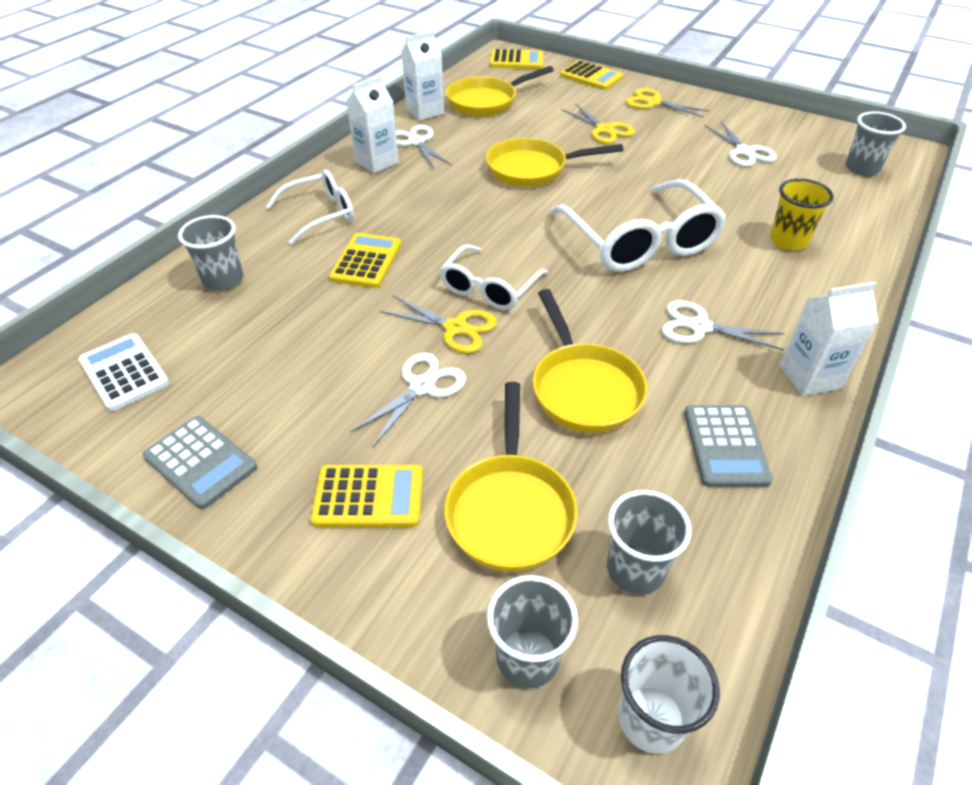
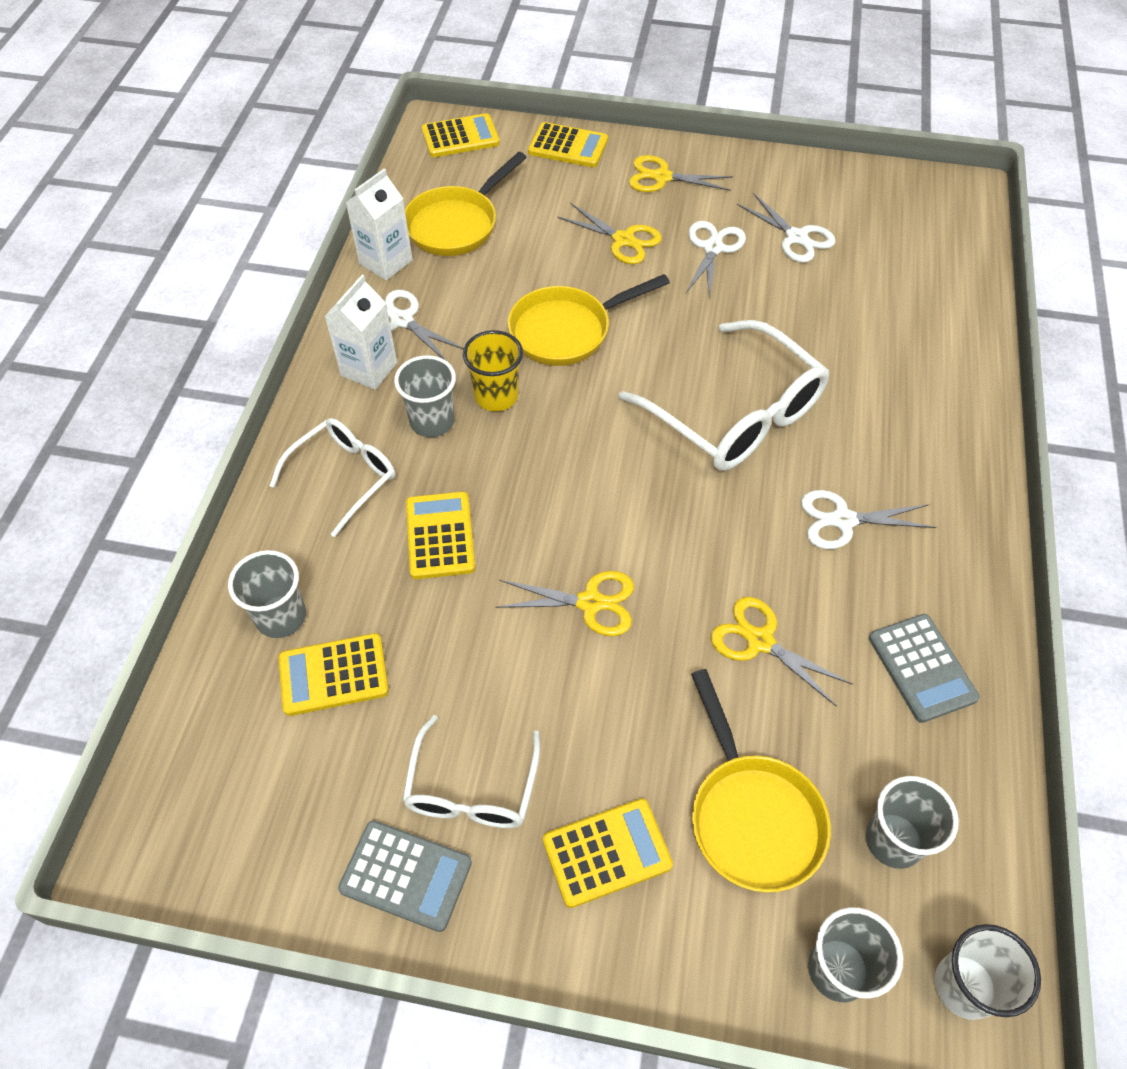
camera: 20 degrees left, 10 degrees up
white calculator [78,333,170,411] -> none
white scissors [350,353,466,447] -> white scissors moved to [686,221,746,300]
white glasses [440,244,548,310] -> white glasses moved to [402,715,540,828]
yellow pan [533,289,647,433] -> yellow scissors [710,597,852,707]
yellow cup [770,179,834,250] -> yellow cup moved to [463,330,523,411]
white carton [780,282,878,396] -> none
grey cup [845,111,906,176] -> grey cup moved to [394,355,456,437]
none -> yellow calculator [278,633,389,716]

